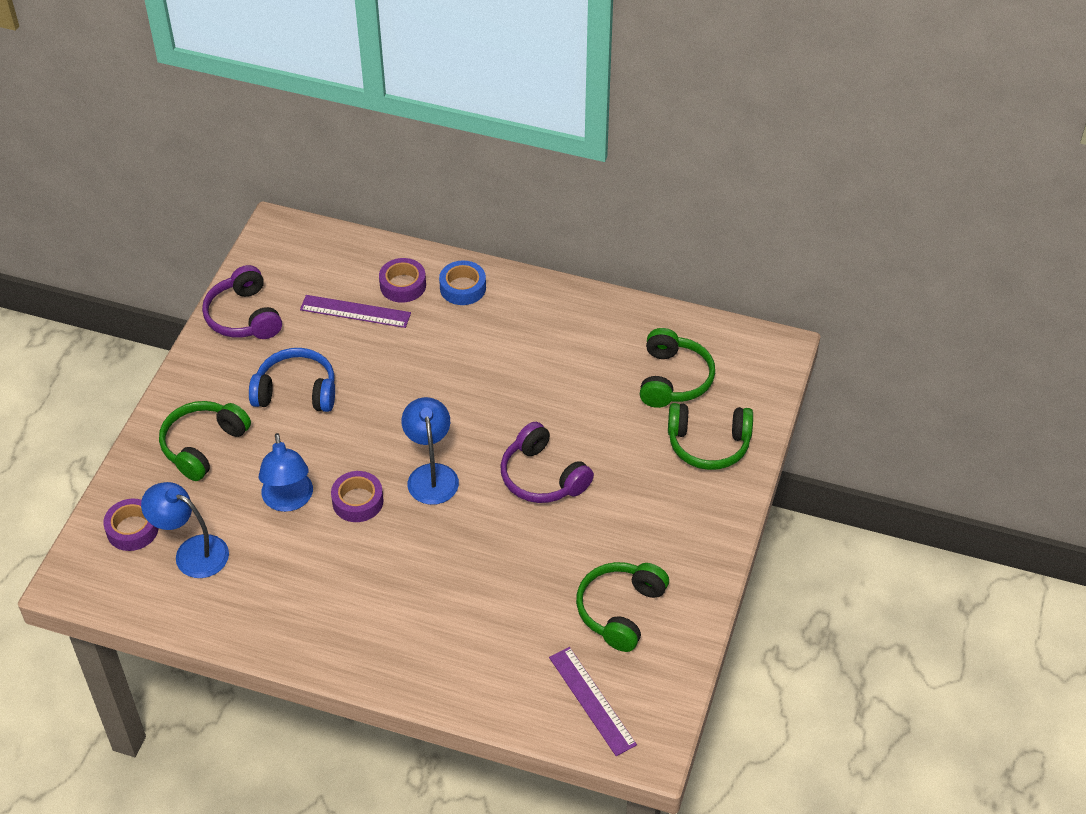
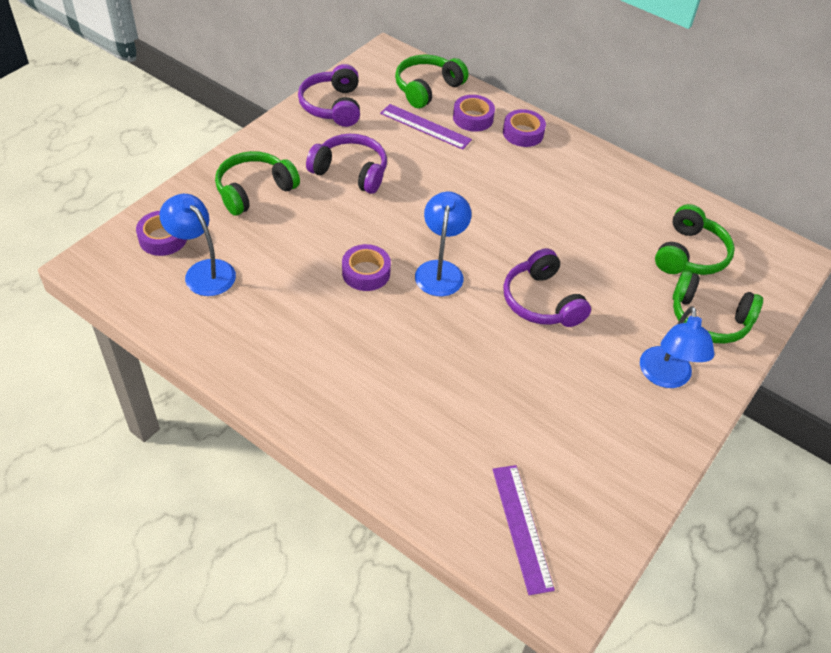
camera: 15 degrees right, 0 degrees up
blue headphones [249,348,335,412] -> purple headphones [306,134,387,194]
blue lamp [259,433,313,512] -> blue lamp moved to [640,306,715,388]
blue tape [439,260,486,305] -> purple tape [503,109,546,147]
green headphones [576,562,669,652] -> green headphones moved to [395,55,468,108]

